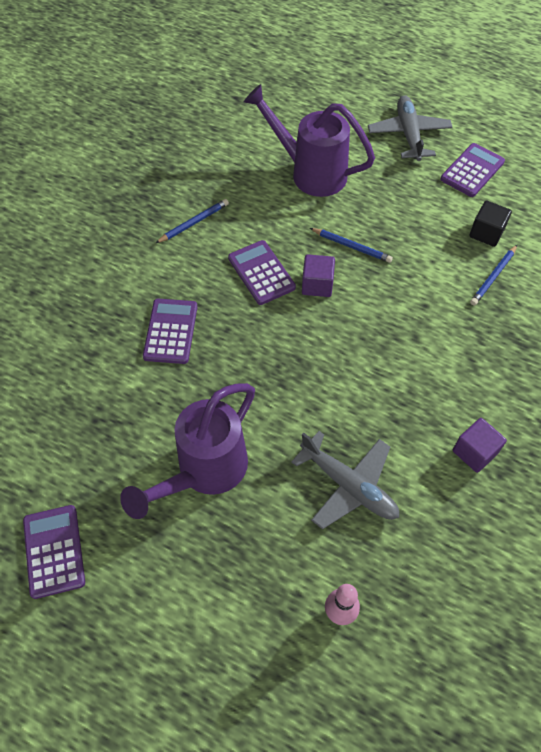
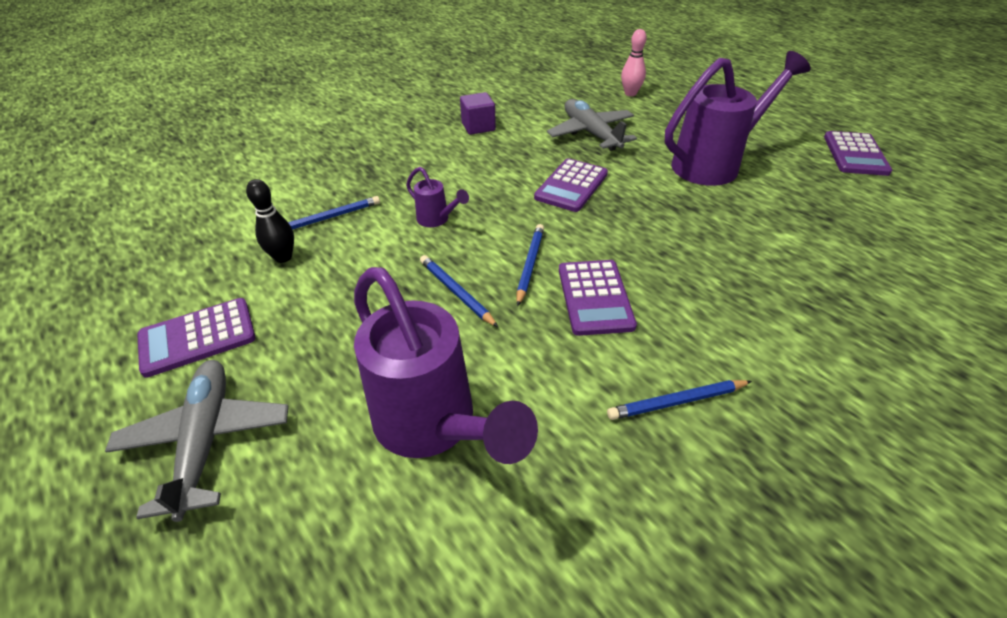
camera: 155 degrees left, 15 degrees down
purple calculator [143,299,197,364] -> purple calculator moved to [534,158,608,212]
purple cube [302,254,335,297] -> blue pencil [517,224,544,306]
grey plane [368,95,453,161] -> grey plane turned 150 degrees clockwise [105,360,289,522]
black cube [469,201,512,247] -> black bowling pin [246,179,294,263]
none -> purple watering can [406,167,469,227]

